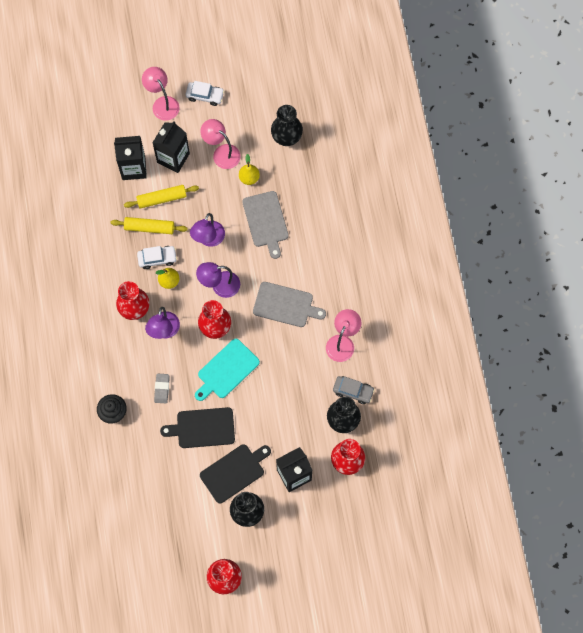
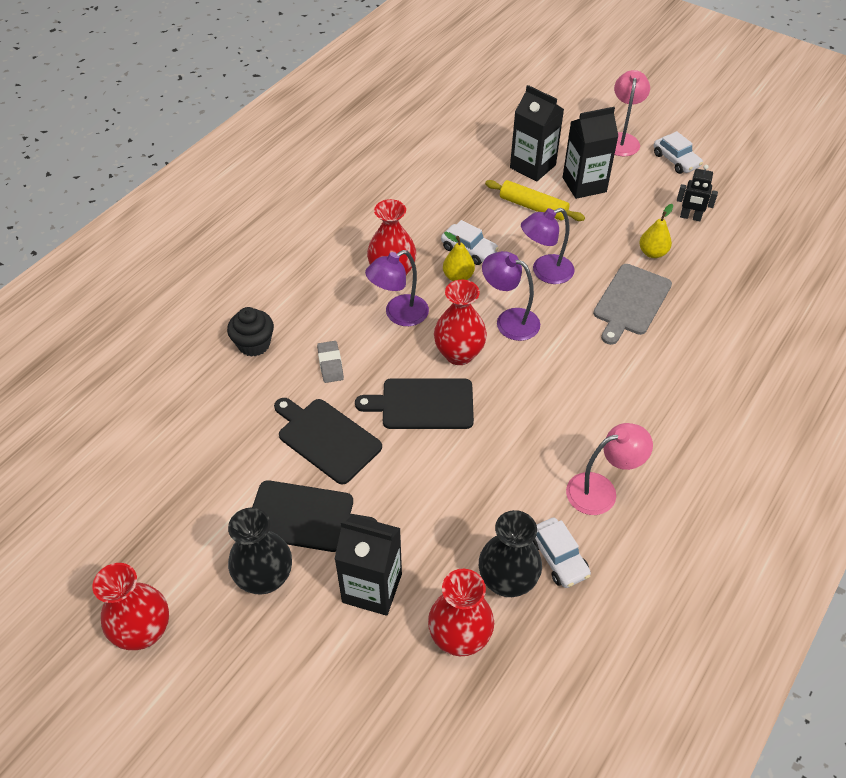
camera: 45 degrees right, 20 degrees down
yellow rolling pin [111,217,188,234] -> none
grey eraser [154,374,169,403] -> grey eraser turned 60 degrees counterclockwise [317,341,344,383]
turquoise cutting board [195,338,260,401] -> black cutting board [355,378,474,429]
pink lamp [200,119,241,169] -> none
grey cutting board [253,282,326,327] -> none
black vase [271,105,303,146] -> none
grey car [333,376,375,404] -> white car [533,518,591,588]
none -> black robot [677,165,718,221]

